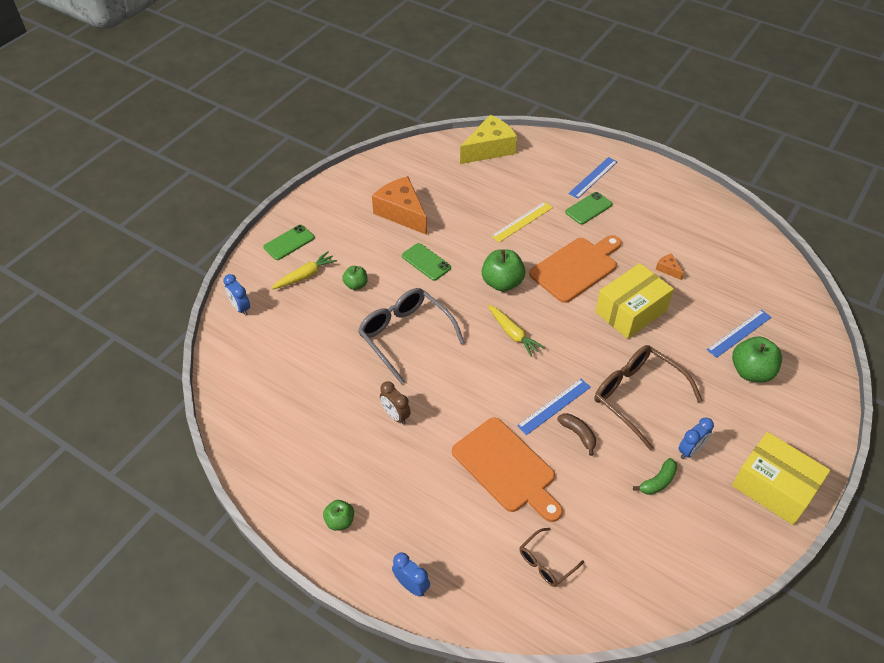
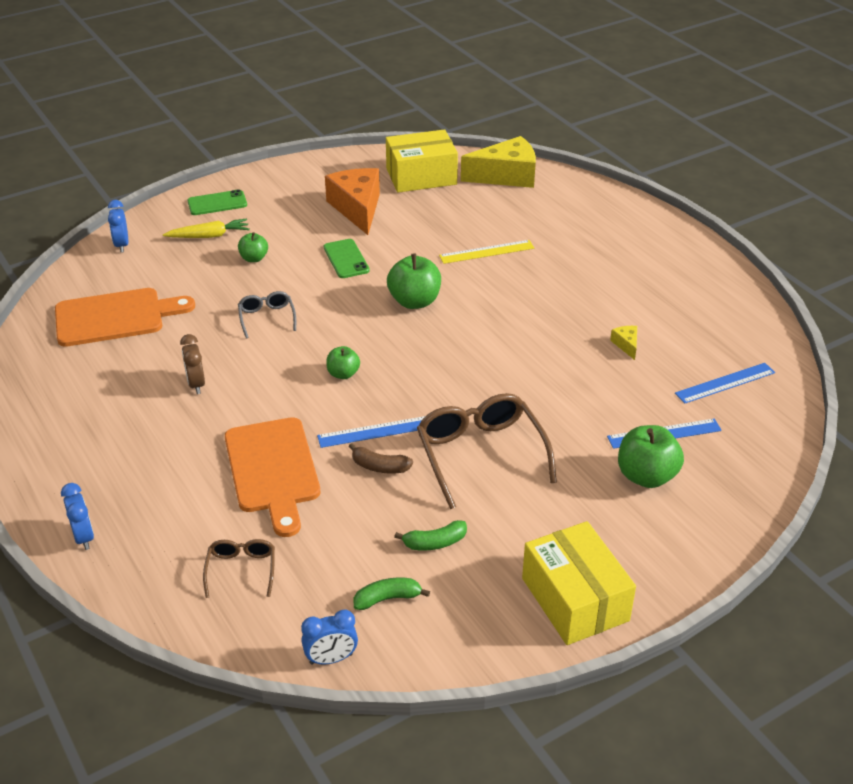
camera: 25 degrees right, 10 degrees down
green apple [323,500,354,531] -> green apple moved to [326,346,360,379]
grey glasses [358,288,465,384] -> grey glasses [238,291,296,339], size x0.52
yellow carrot [488,305,544,357] -> none
brown glasses [520,528,584,587] -> brown glasses turned 105 degrees clockwise [203,539,275,598]
orange cutting board [529,235,621,303] -> orange cutting board moved to [55,288,195,347]
brown banana [557,413,596,456] -> brown banana turned 120 degrees clockwise [349,443,413,474]
green phone [565,192,613,225] -> none
blue ruler [568,157,618,199] -> blue ruler moved to [675,363,775,404]
yellow box [595,263,674,339] -> yellow box moved to [386,129,458,193]
orange cheese [656,253,684,280] -> yellow cheese [610,326,637,360]
blue clock [678,417,714,459] -> blue clock moved to [301,610,358,665]
none -> green banana [354,578,430,610]

